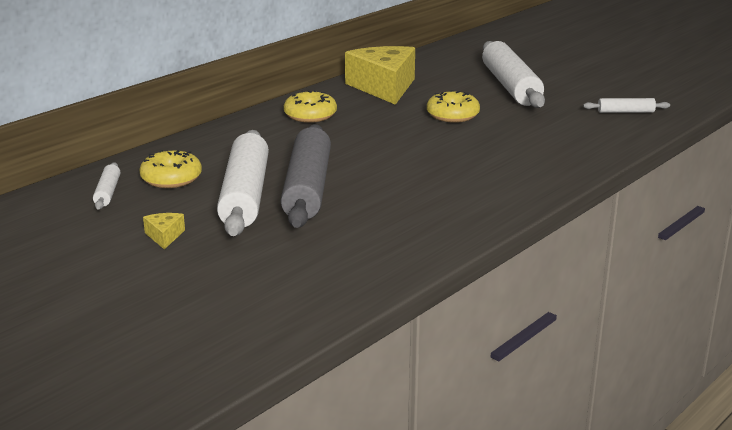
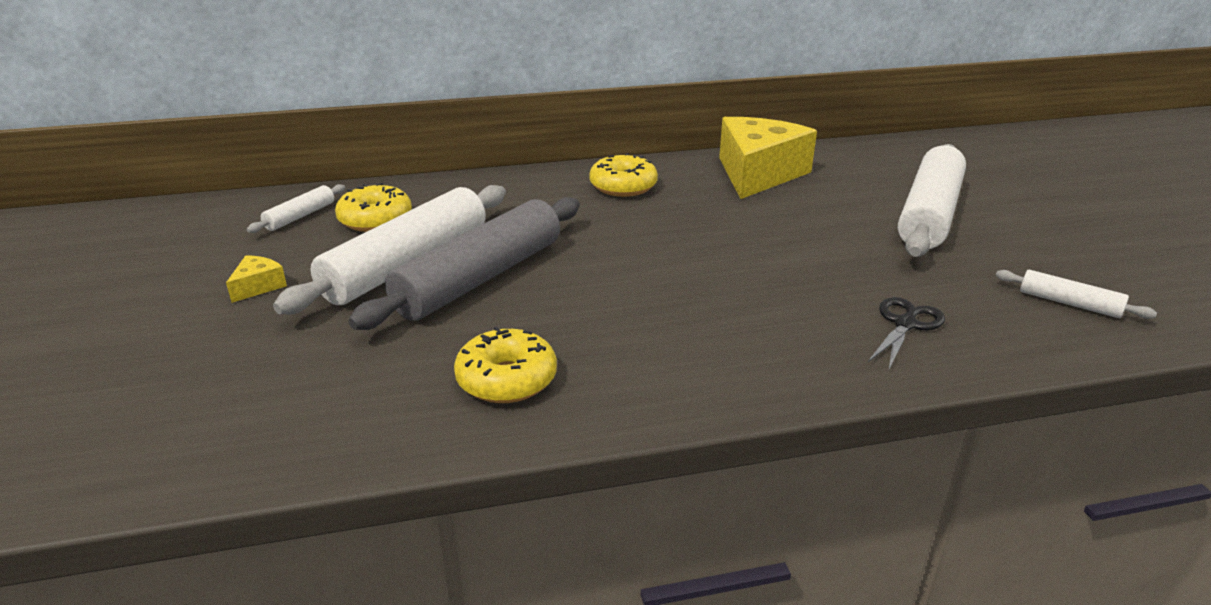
camera: 35 degrees right, 5 degrees up
yellow donut [427,90,480,123] -> yellow donut moved to [454,326,557,403]
none -> black scissors [868,297,945,369]

